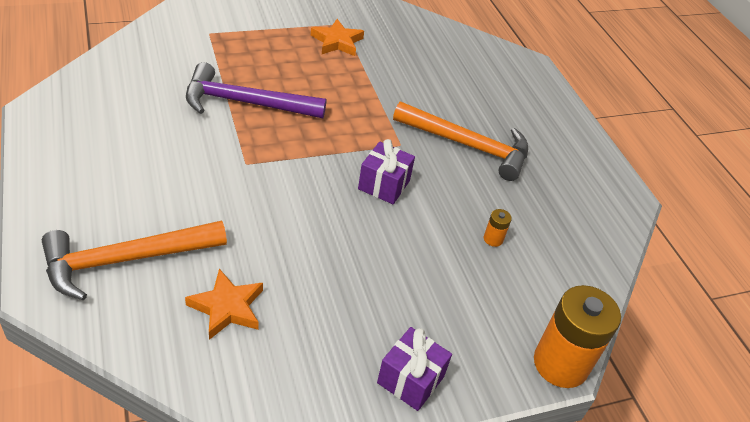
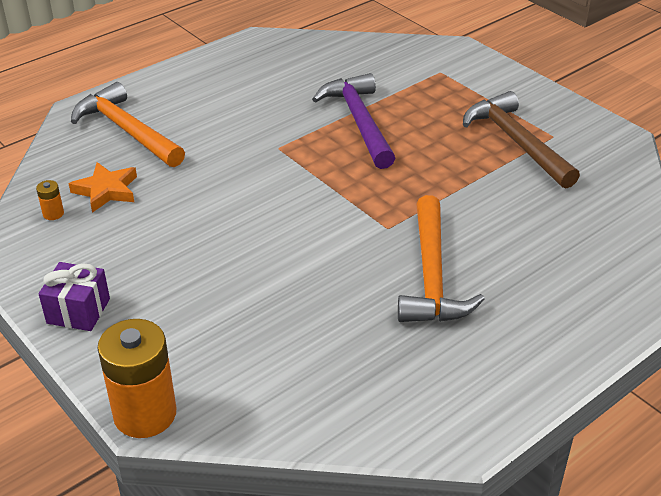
camera: 75 degrees right, 5 degrees down
orange star [311,19,364,56] -> brown hammer [463,91,580,189]
purple gift [358,139,415,204] -> none
orange battery [484,209,512,247] -> orange battery moved to [36,180,64,220]

